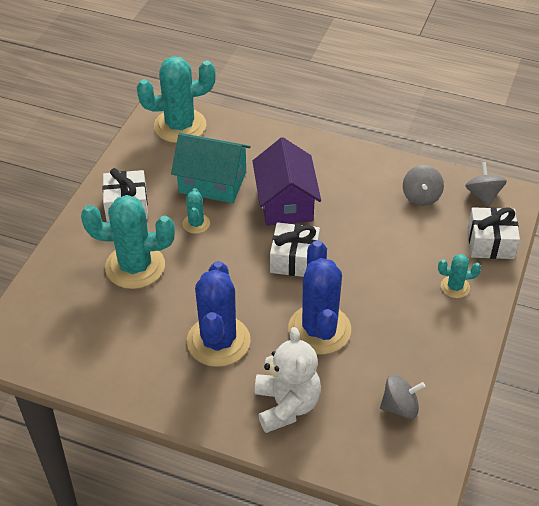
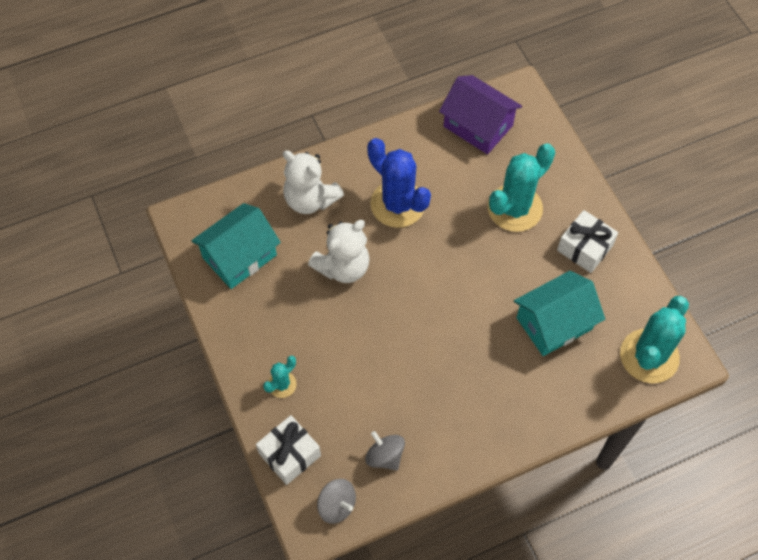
camera: 135 degrees right, 15 degrees up
turquoise cactus [182,188,210,234] -> none
purple house [252,137,321,226] -> purple house moved to [439,75,522,154]
white gift [270,222,320,277] -> none
blue cactus [288,240,351,355] -> white teddy bear [308,220,370,283]
grey spinning top [380,374,426,419] -> turquoise house [191,203,281,289]

